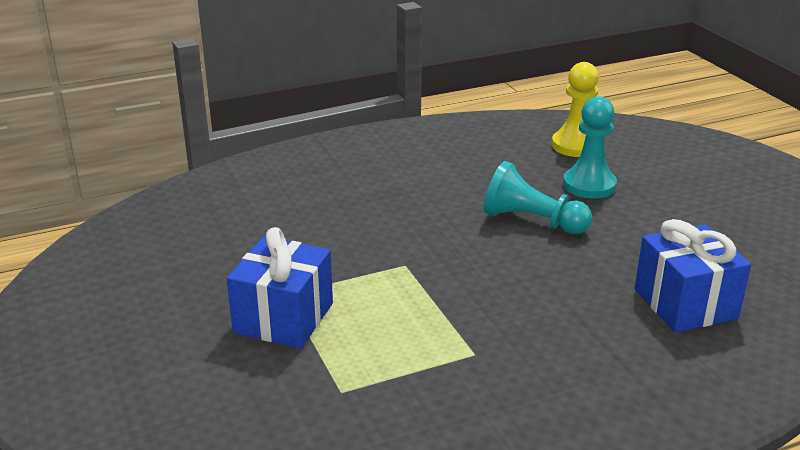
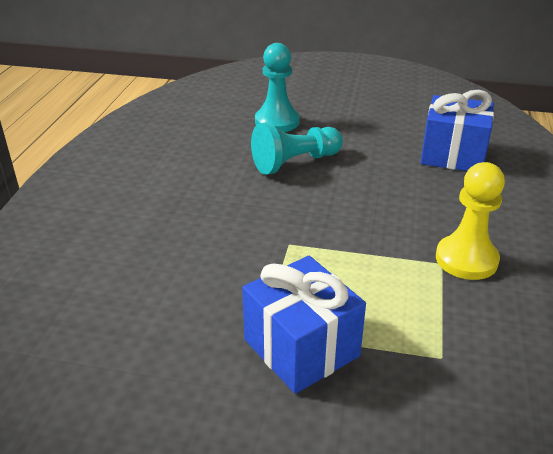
camera: 55 degrees left, 5 degrees up
yellow pawn [552,62,599,157] -> yellow pawn moved to [436,162,505,280]

